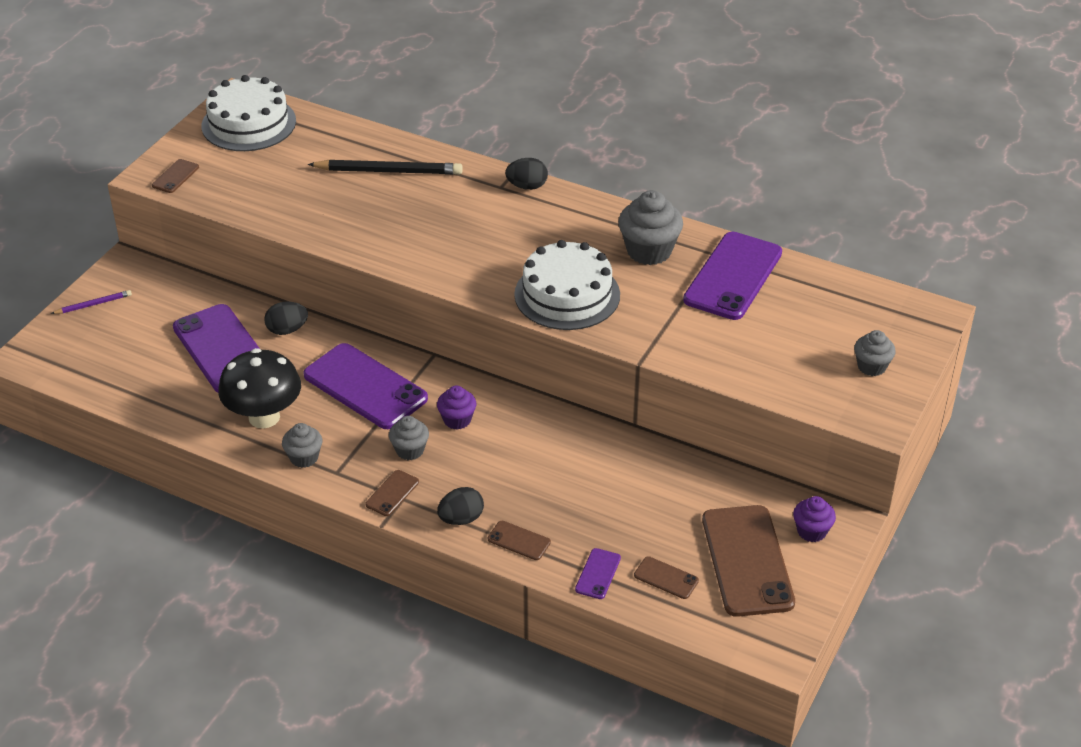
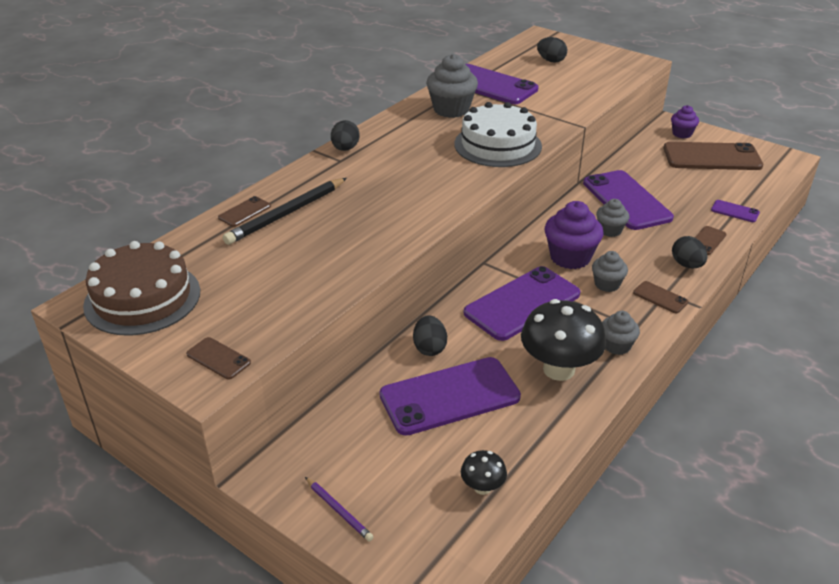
camera: 80 degrees left, 5 degrees down
purple pencil [51,290,132,314] -> purple pencil turned 150 degrees clockwise [305,477,373,541]
white cake [201,75,296,151] -> brown cake [83,241,200,336]
black pencil [308,160,463,175] -> black pencil turned 150 degrees counterclockwise [223,178,347,245]
purple cupcake [437,386,476,430] -> purple cupcake [545,201,603,269], size x1.69
brown phone [634,556,699,599] -> brown phone moved to [218,196,271,227]
grey cupcake [854,330,896,376] -> grey cupcake moved to [596,199,629,237]
none -> black mushroom [461,450,507,495]
none -> black egg [537,37,567,63]
none -> purple phone [583,170,674,230]

